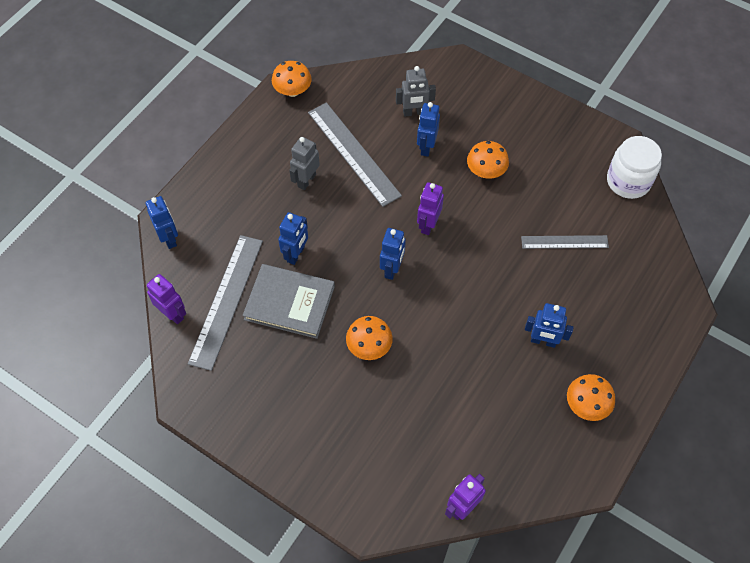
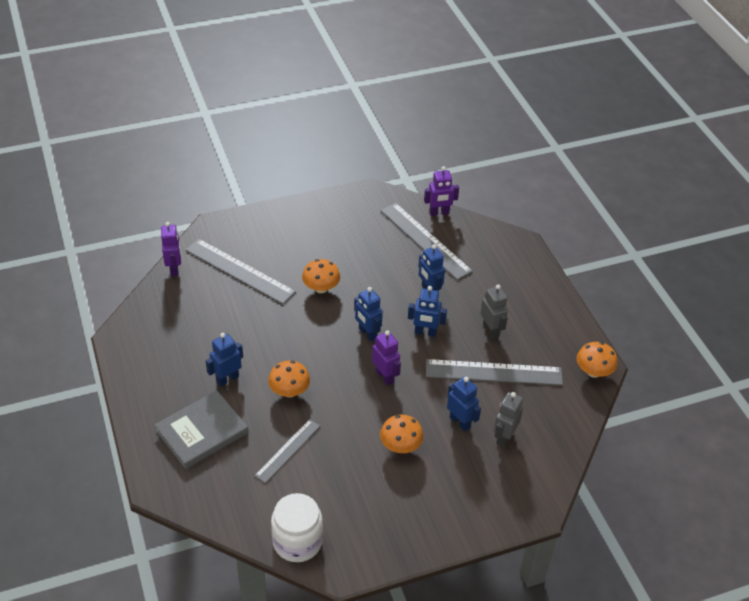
camera: 125 degrees right, 15 degrees down
blue robot [146,196,178,249] -> blue robot moved to [408,286,447,337]
grey book [243,264,335,339] -> grey book moved to [155,390,248,469]
orange mushroom [567,374,615,421] -> orange mushroom moved to [268,360,310,397]
none -> grey ruler [185,238,296,304]

